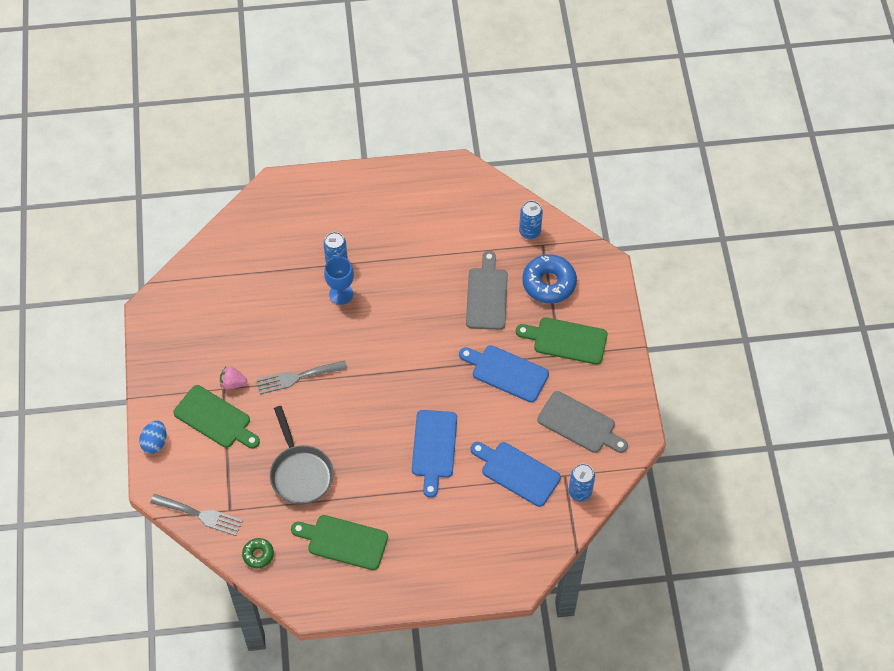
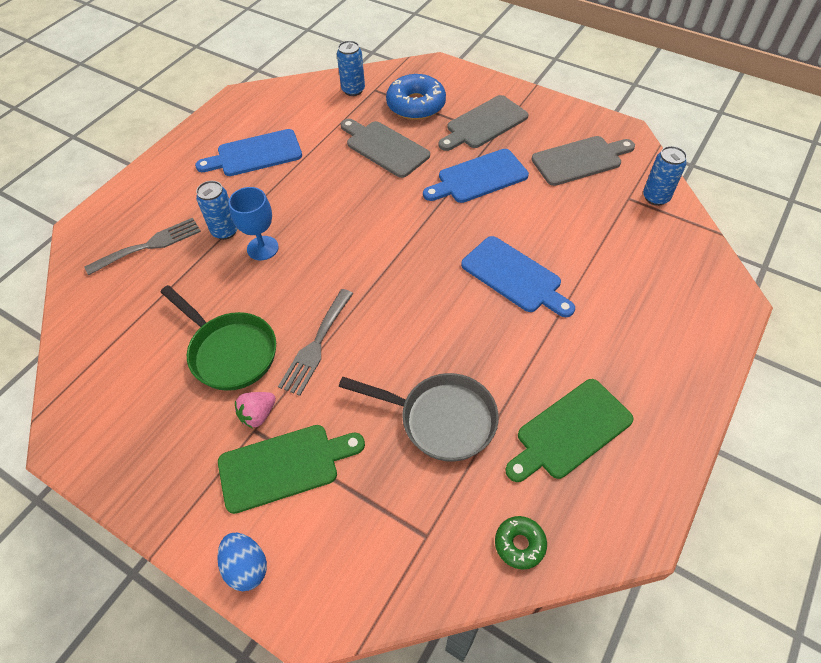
camera: 50 degrees left, 5 degrees down
grey fork [150,494,243,536] -> grey fork moved to [84,218,201,275]
blue cutting board [471,442,561,507] -> blue cutting board moved to [195,129,302,176]
green cutting board [516,317,608,365] -> grey cutting board [438,95,528,151]
none -> green pan [161,285,276,391]

